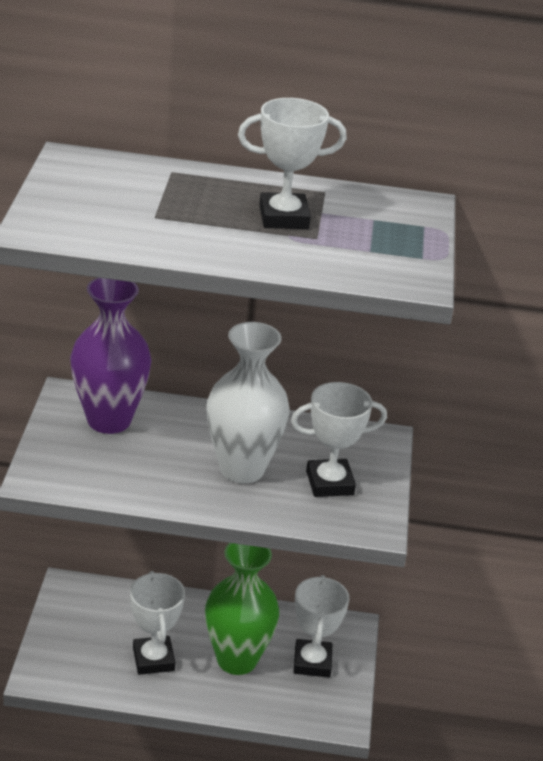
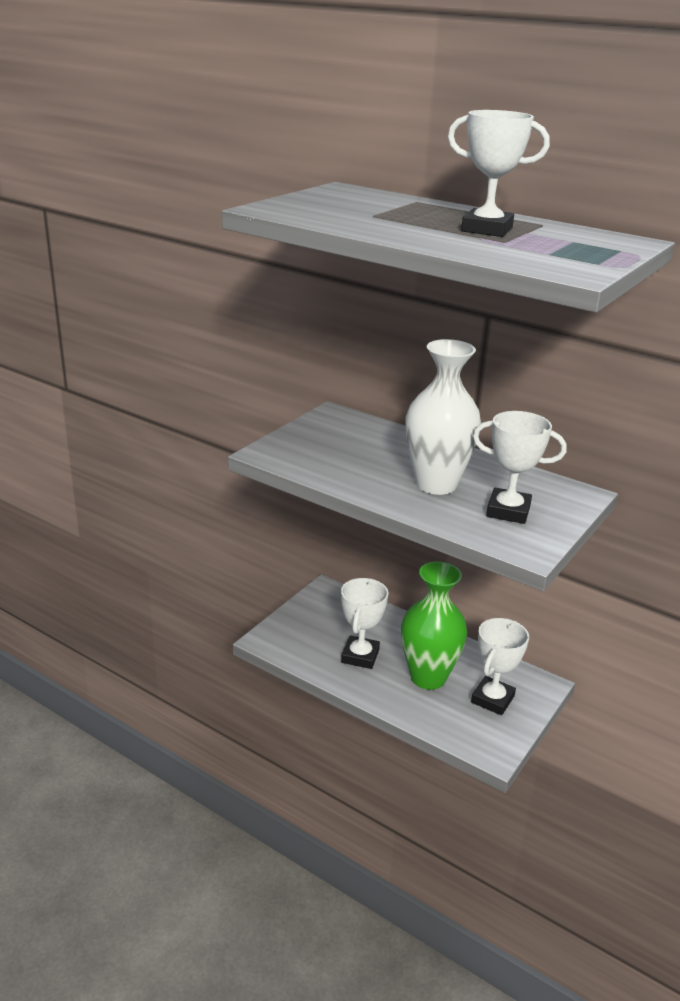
camera: 30 degrees right, 5 degrees down
purple vase [70,278,151,434] -> none

